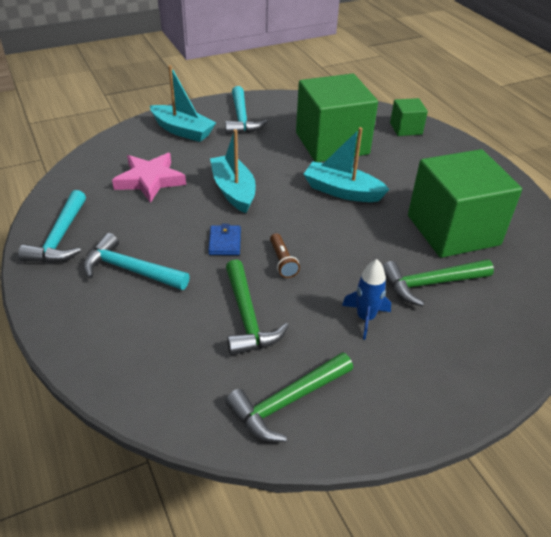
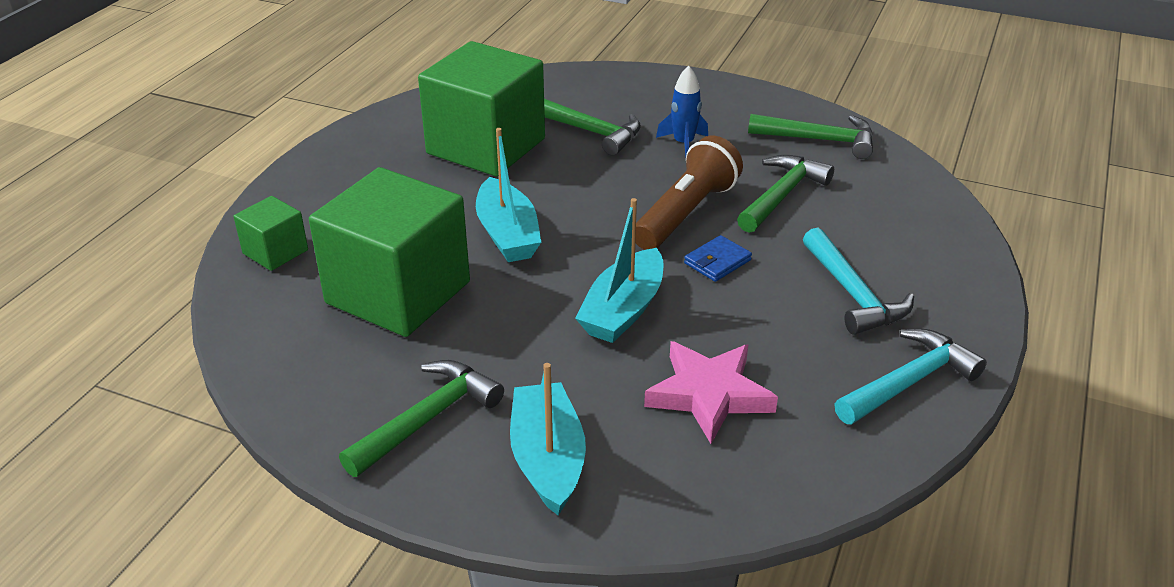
camera: 130 degrees left, 5 degrees down
turquoise hammer [225,86,268,135] -> green hammer [339,360,504,477]
brown flashlight [270,233,300,278] -> brown flashlight [635,136,743,250], size x2.07

